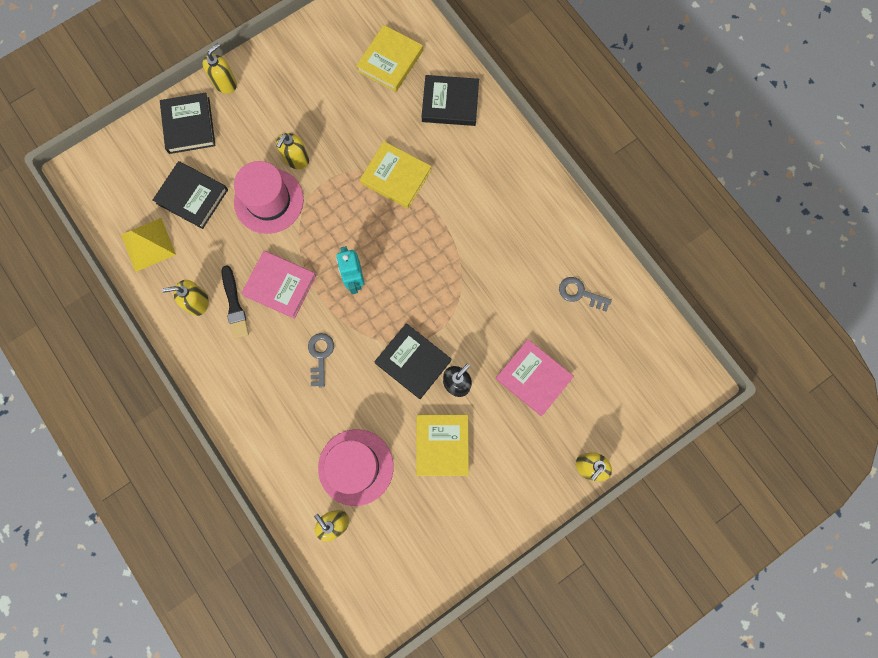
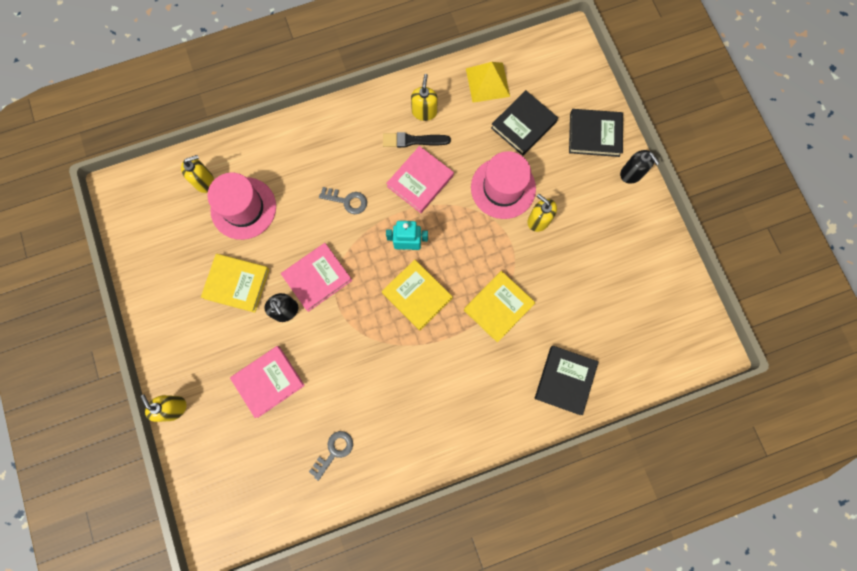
camera: 105 degrees right, 0 degrees up
yellow soap dispenser [203,43,237,94] -> black soap dispenser [620,150,660,184]
yellow book [356,25,423,92] -> yellow book moved to [382,260,453,331]
black book [374,323,451,399] -> pink book [281,243,352,312]

